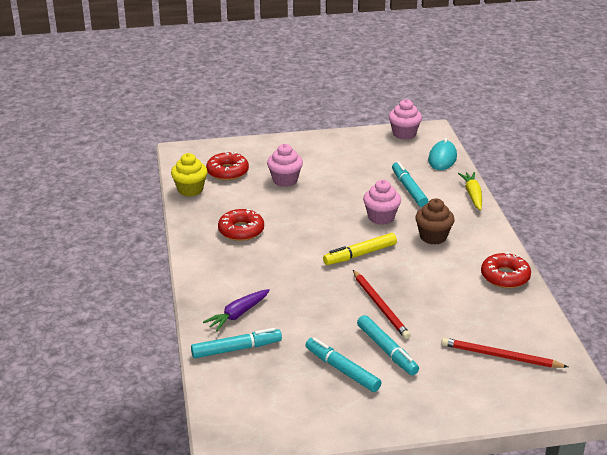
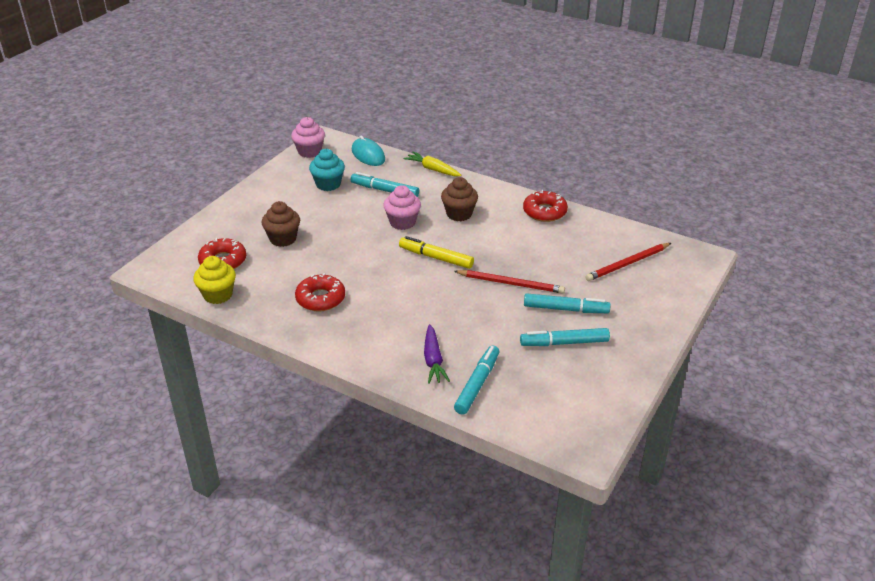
camera: 50 degrees left, 5 degrees up
pink cupcake [267,144,303,187] -> brown cupcake [261,201,300,247]
yellow marker [323,233,397,265] -> yellow marker turned 105 degrees clockwise [399,236,474,269]
none -> turquoise cupcake [309,149,345,191]

